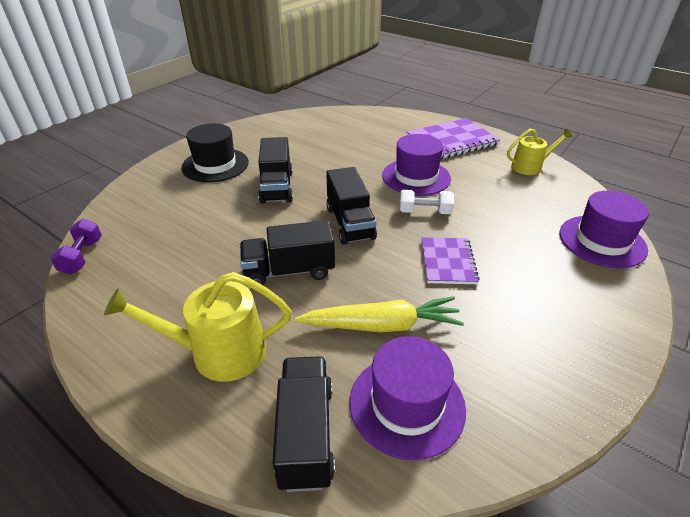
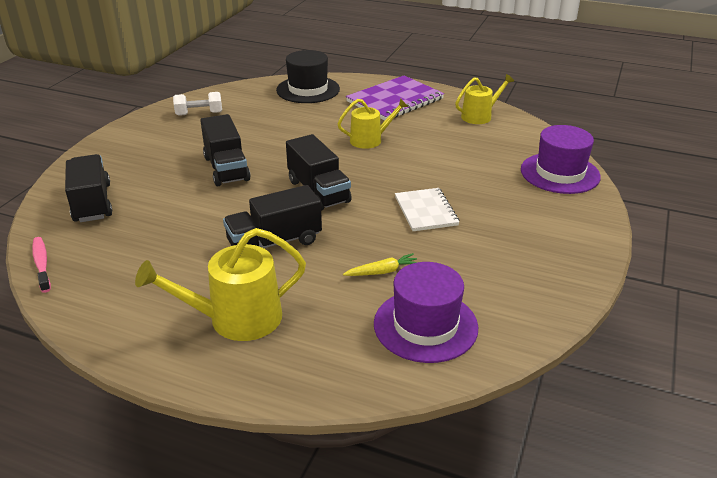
camera: 15 degrees left, 5 degrees down
purple dumbbell [50,219,102,274] -> pink toothbrush [32,237,51,293]
black hat [181,123,249,182] -> black hat moved to [276,50,340,103]
black truck [273,356,335,492] -> black truck moved to [65,154,112,222]
yellow carrot [295,297,464,332] -> yellow carrot [343,253,417,276], size x0.50
purple hat [382,134,451,196] -> yellow watering can [337,98,408,149]
white dumbbell [400,189,454,214] -> white dumbbell moved to [173,92,222,116]
purple notebook [421,237,480,284] -> white notebook [395,188,459,231]

